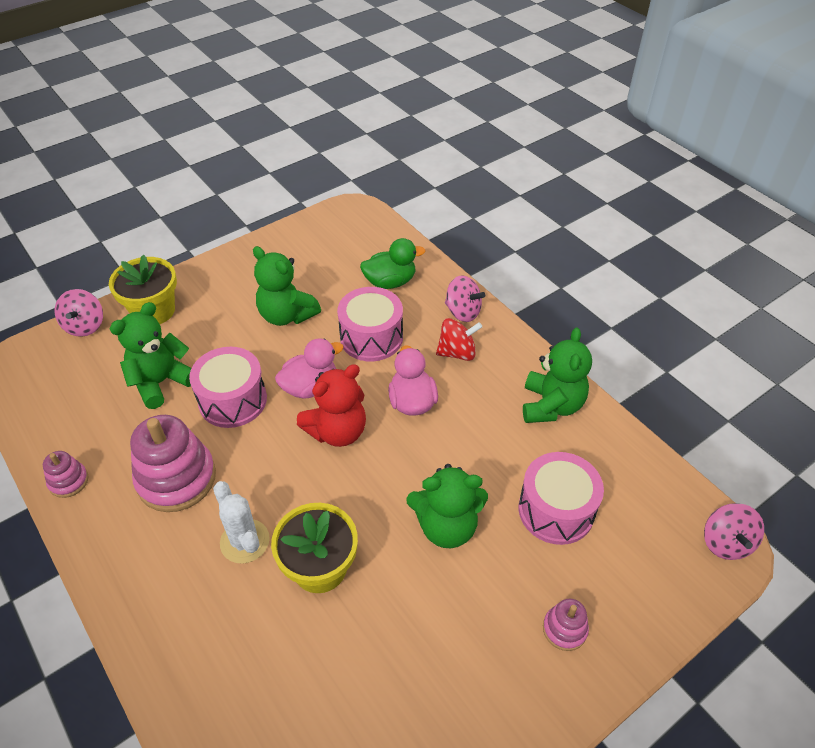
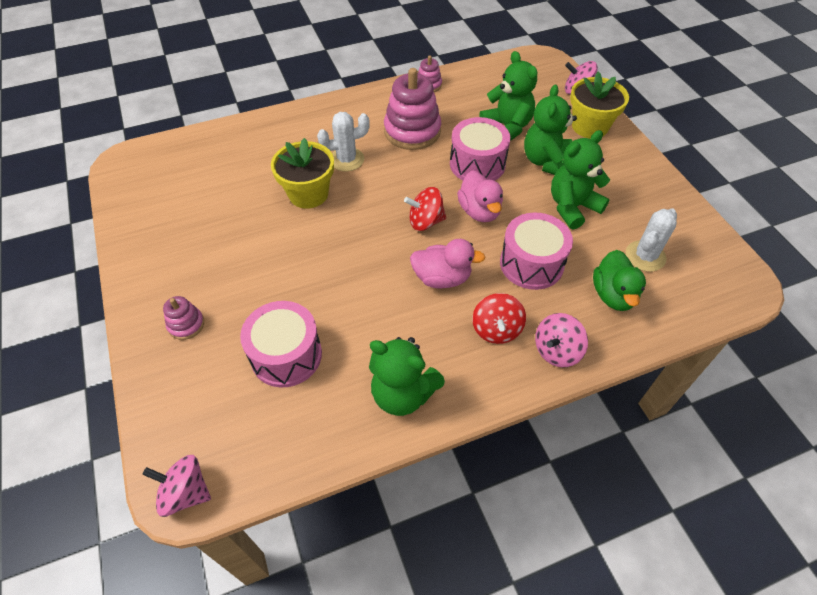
camera: 105 degrees right, 5 degrees up
red teddy bear [297,364,366,447] -> red spinning top [404,187,446,231]
green teddy bear [407,464,488,548] -> green teddy bear moved to [524,84,577,175]
none -> white cactus [626,208,677,272]

